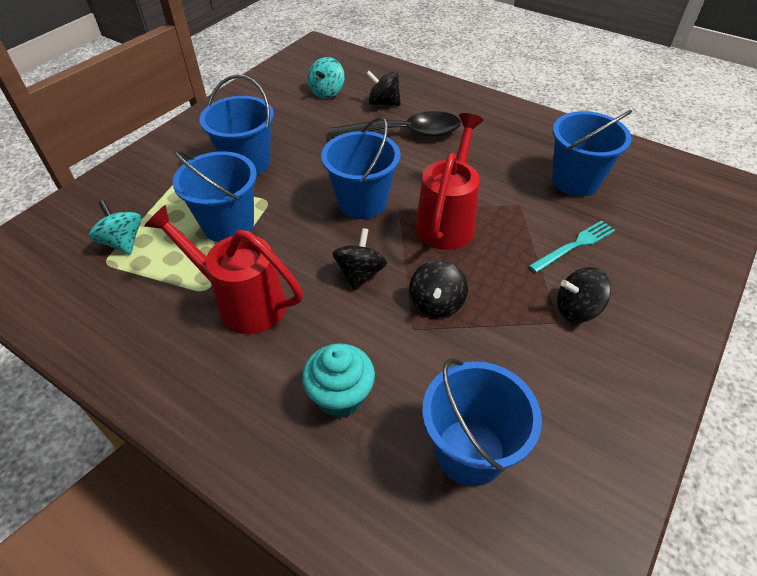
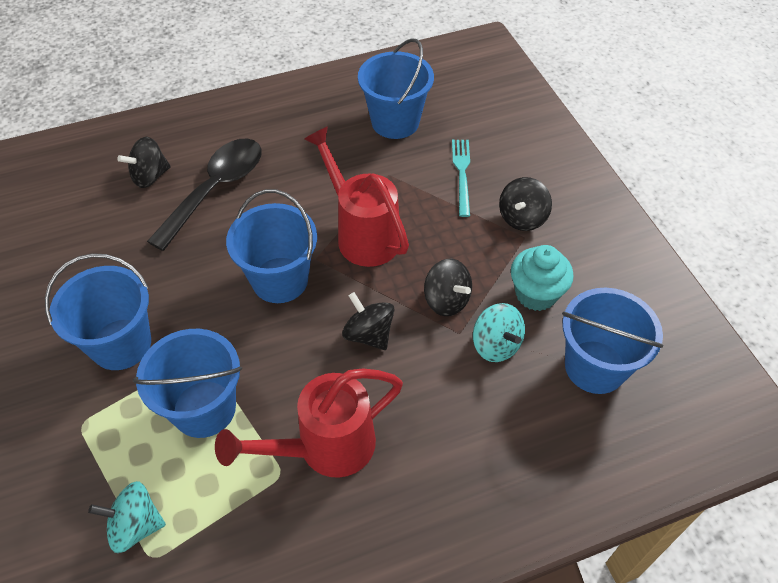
camera: 55 degrees left, 5 degrees up
turquoise cupcake [302,344,375,418] -> turquoise cupcake moved to [511,245,574,311]
turquoise spinning top [308,57,345,99] -> turquoise spinning top moved to [473,303,525,362]

